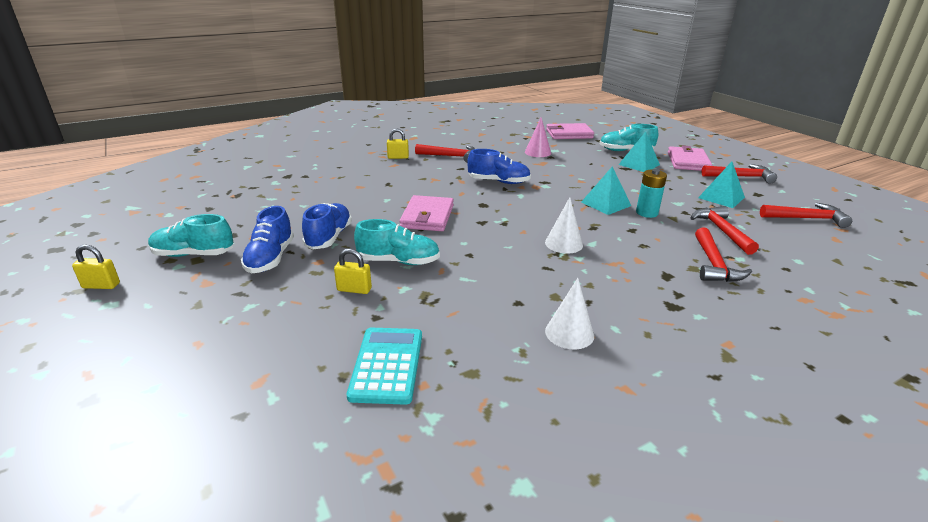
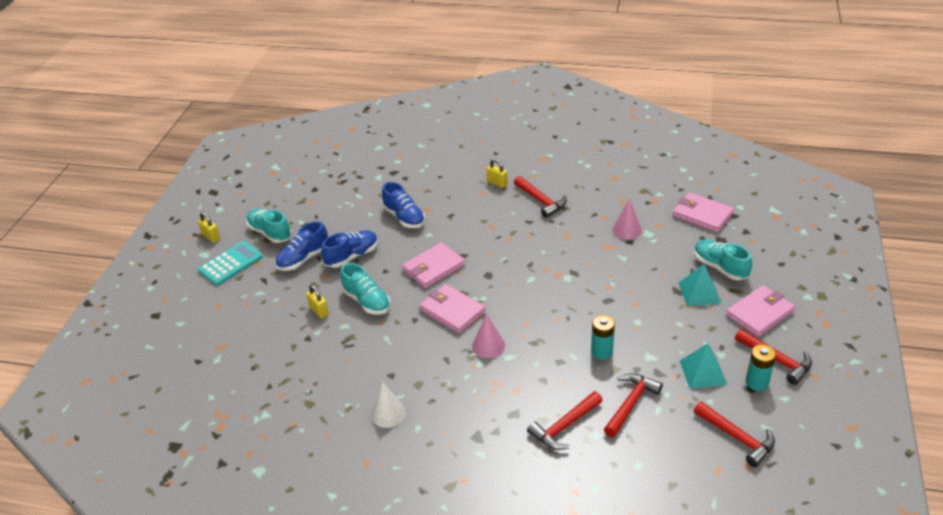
camera: 45 degrees right, 10 degrees up
turquoise calculator [347,328,422,405] -> turquoise calculator moved to [198,241,263,286]
blue shoe [467,149,531,184] -> blue shoe moved to [382,182,425,228]
white cone [545,197,583,254] -> pink cone [472,314,505,358]
turquoise pyramid [581,166,631,215] -> none
none -> pink wallet [419,284,485,334]
none -> turquoise battery [746,344,776,391]

